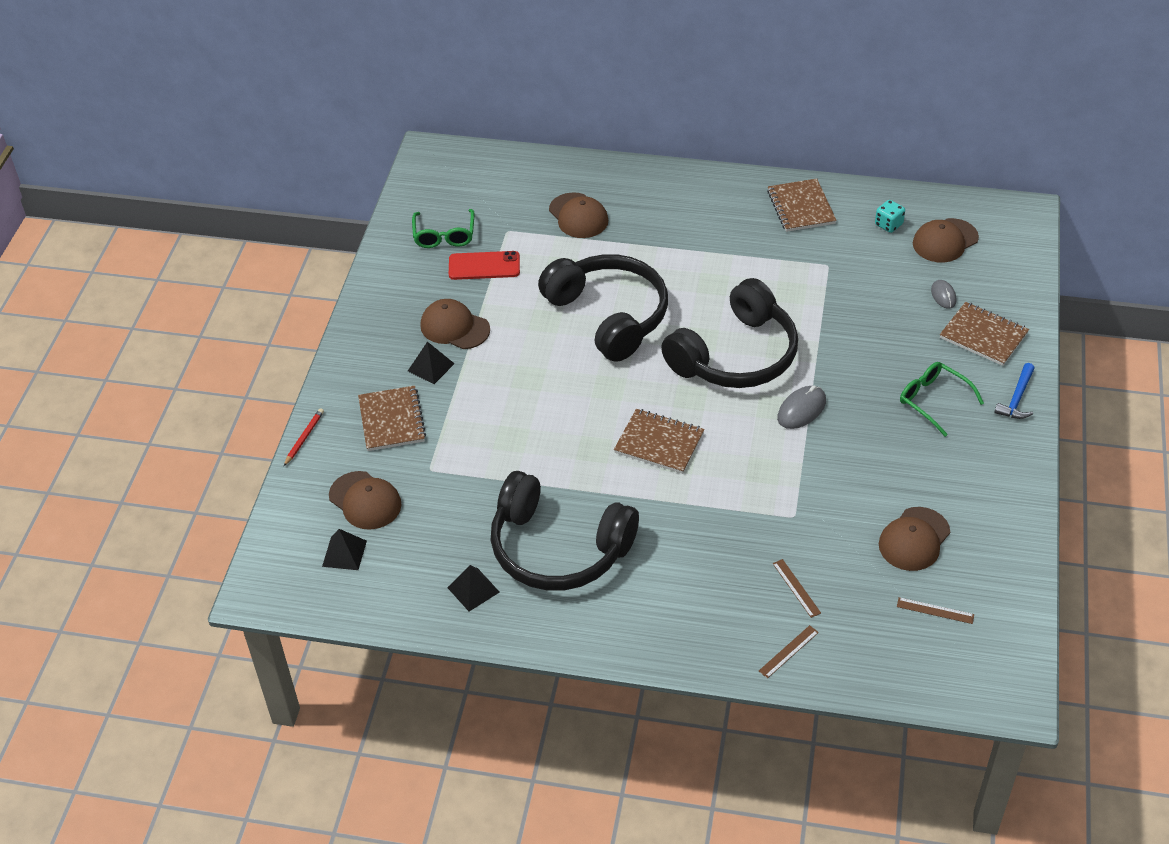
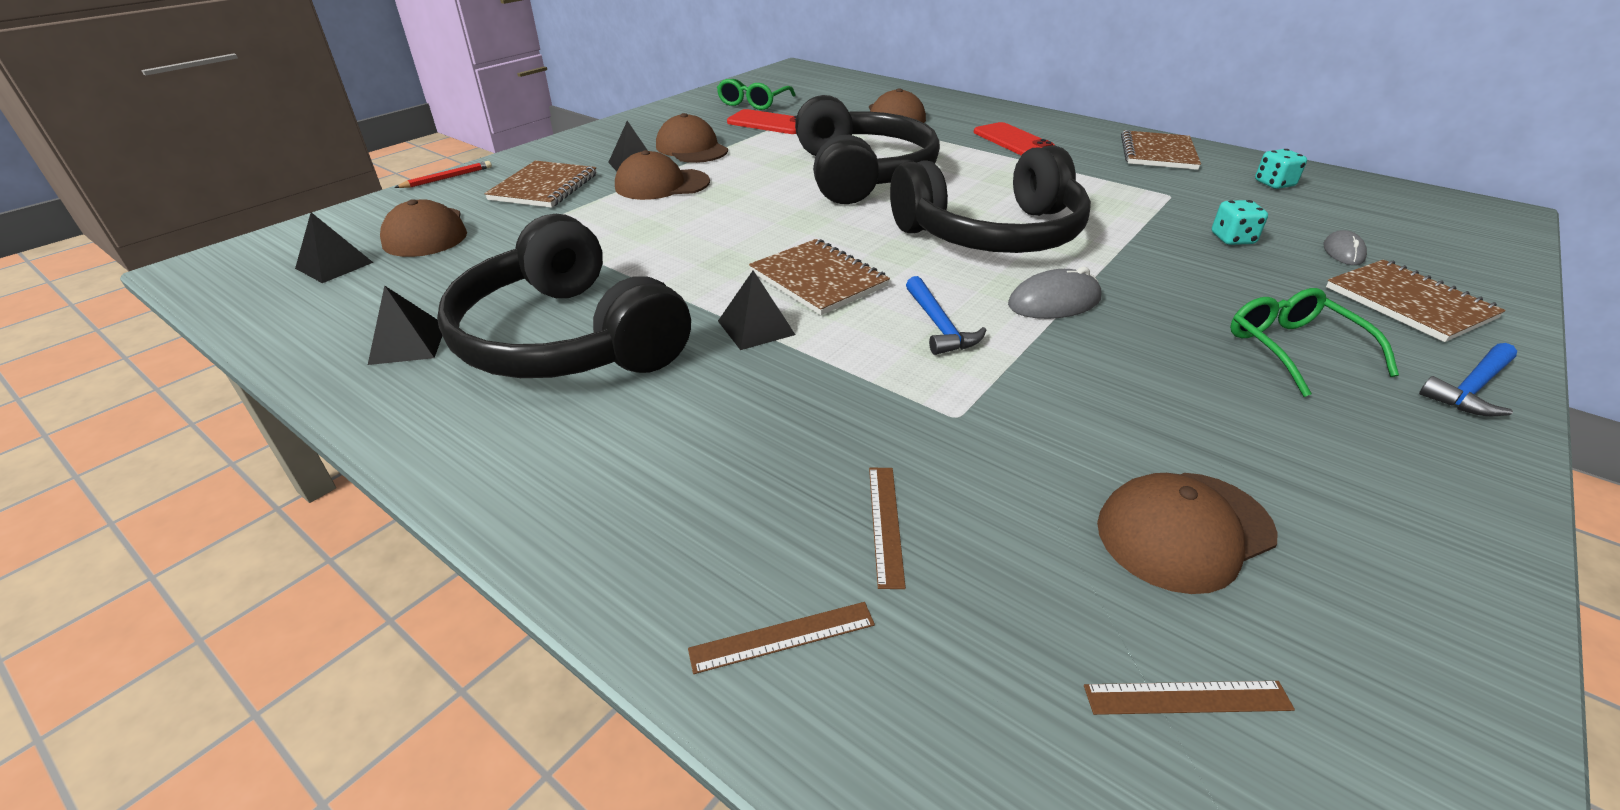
camera: 25 degrees right, 10 degrees down
brown ruler [897,597,974,624] -> brown ruler turned 45 degrees counterclockwise [1084,681,1295,715]
brown cap [913,218,979,262] -> brown cap moved to [615,150,710,200]
none -> black pyramid [718,270,796,350]
none -> blue hammer [906,276,986,355]
none -> red phone [974,122,1055,156]
none -> turquoise dice [1212,200,1268,245]

